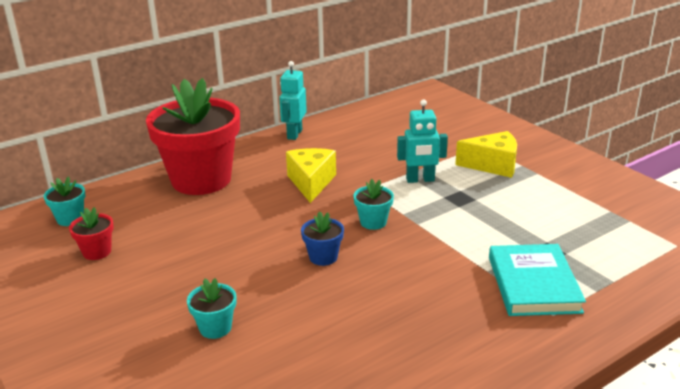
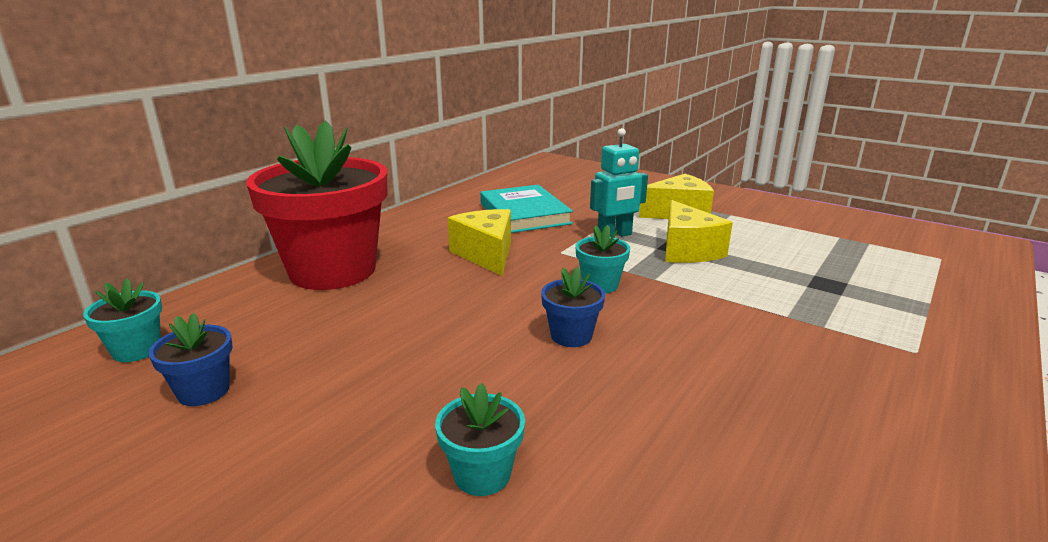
camera: 20 degrees left, 5 degrees down
red flower pot [69,207,114,260] -> blue flower pot [149,313,233,406]
turquoise robot [279,61,307,140] -> none
turquoise book [489,244,586,316] -> turquoise book moved to [480,185,573,233]
none -> yellow cheese [665,200,733,263]

